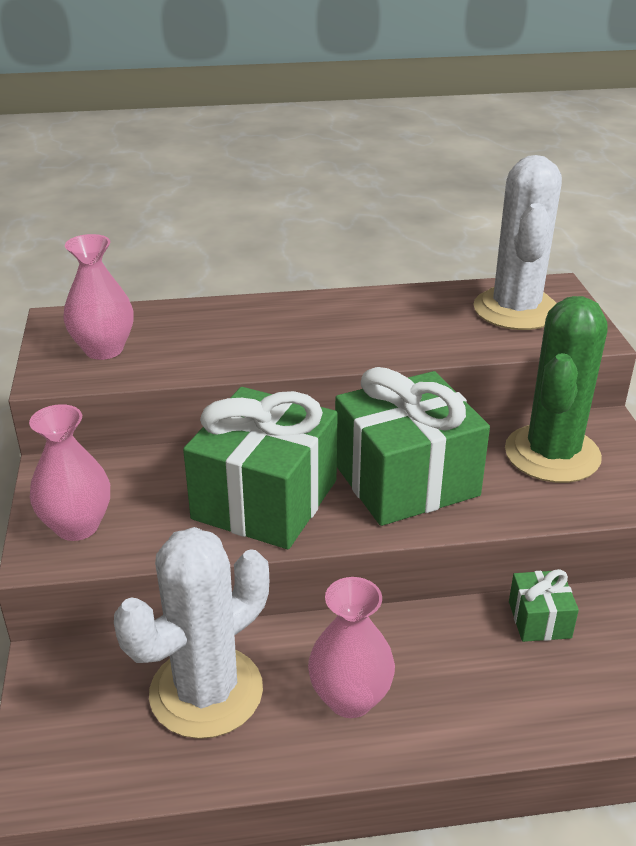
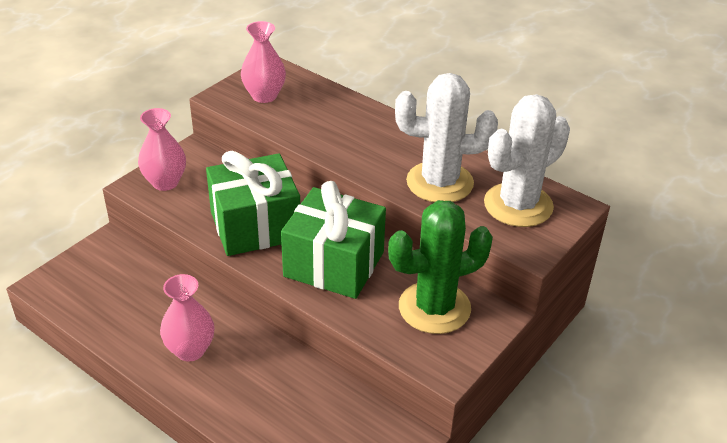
camera: 45 degrees right, 5 degrees up
white cactus [114,527,269,739] -> white cactus moved to [395,73,498,202]
green gift [509,569,579,642] -> none

